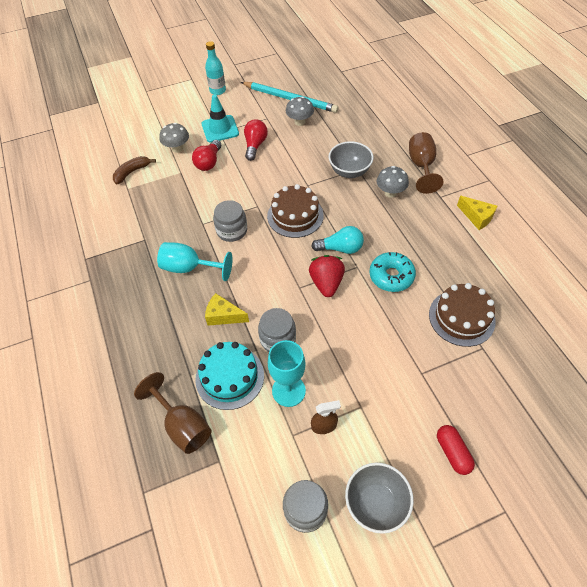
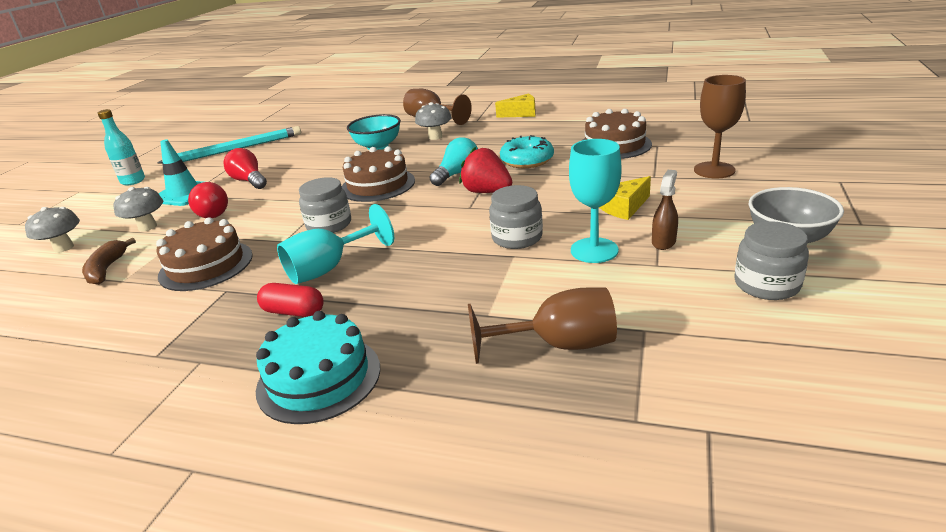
camera: 50 degrees left, 25 degrees down
turquoise cake [195,342,264,410] -> turquoise cake moved to [256,311,380,424]
yellow cheese [205,293,249,326] -> yellow cheese moved to [599,176,651,220]
grey mushroom [286,96,314,126] -> grey mushroom moved to [25,207,80,253]
grey bowl [329,141,374,178] -> turquoise bowl [347,114,401,150]
red capsule [437,425,475,475] -> red capsule moved to [257,283,324,317]
none -> brown cake [156,217,253,291]
none -> brown goblet [694,75,746,178]

